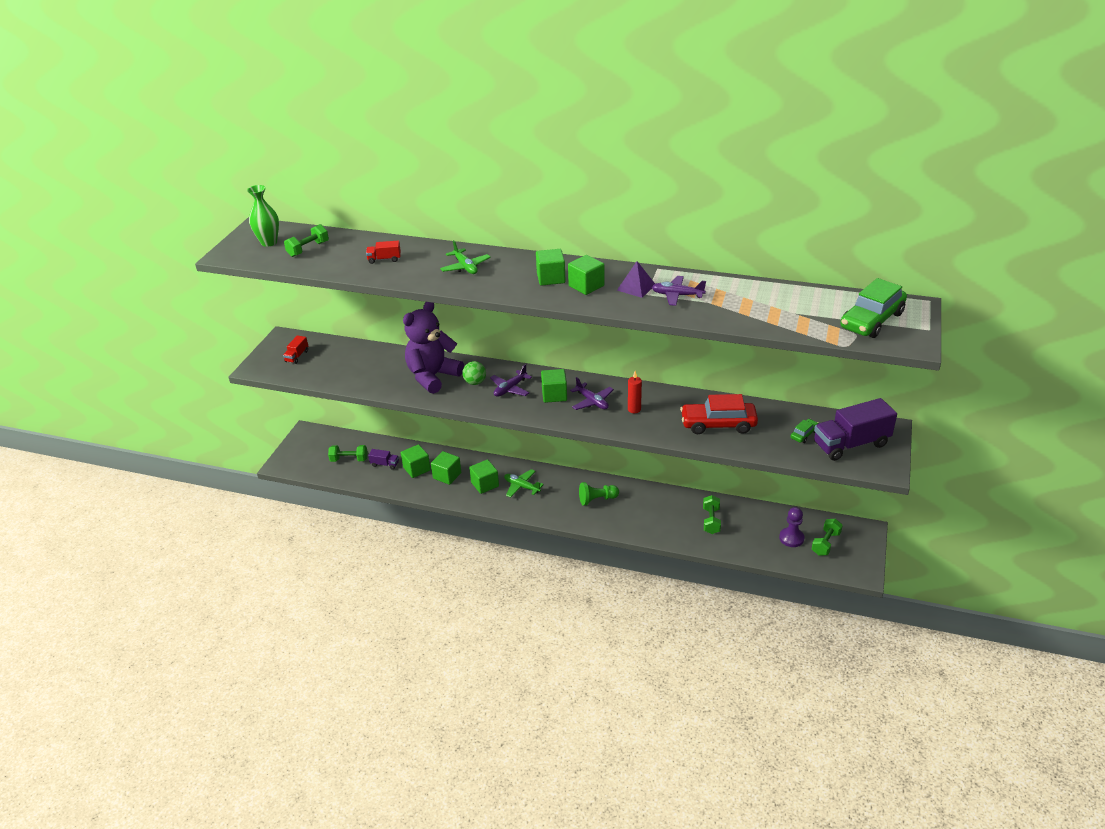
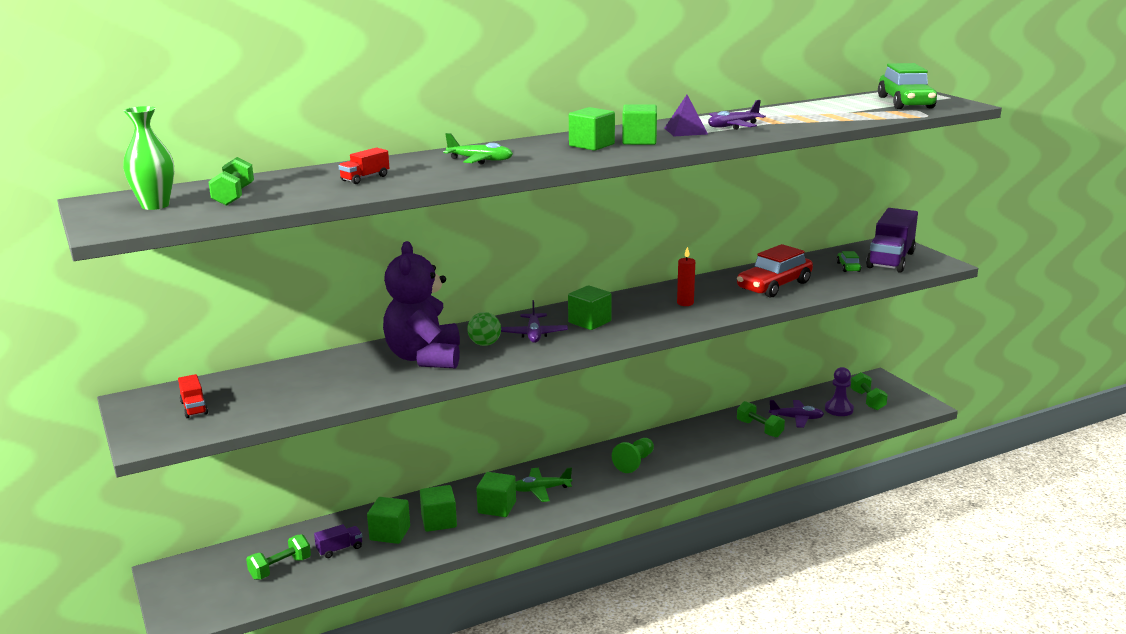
camera: 45 degrees left, 15 degrees down
purple plane [570,377,614,410] -> purple plane moved to [769,400,824,428]

